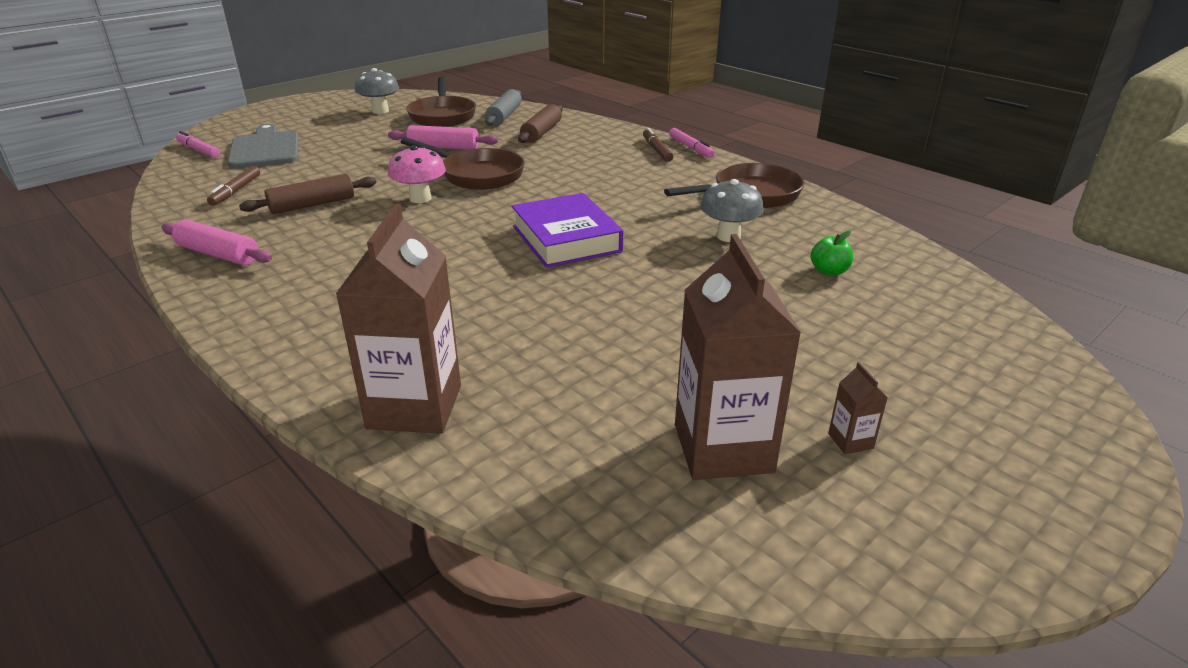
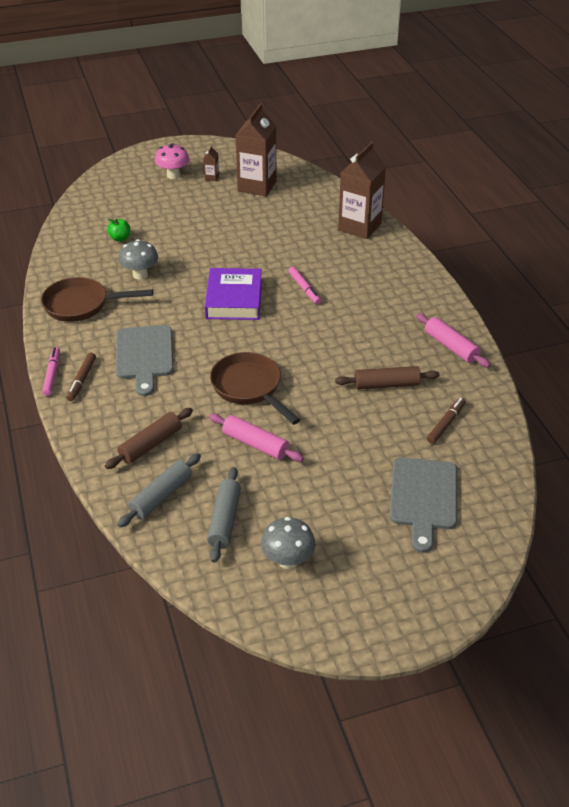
camera: 155 degrees left, 10 degrees up
pink marker [176,131,220,158] -> pink marker moved to [288,267,321,304]
pink mushroom [388,145,446,203] -> pink mushroom moved to [155,143,190,179]
brown pan [406,76,476,127] -> grey rolling pin [207,467,241,563]
none -> grey cutting board [116,325,174,396]

